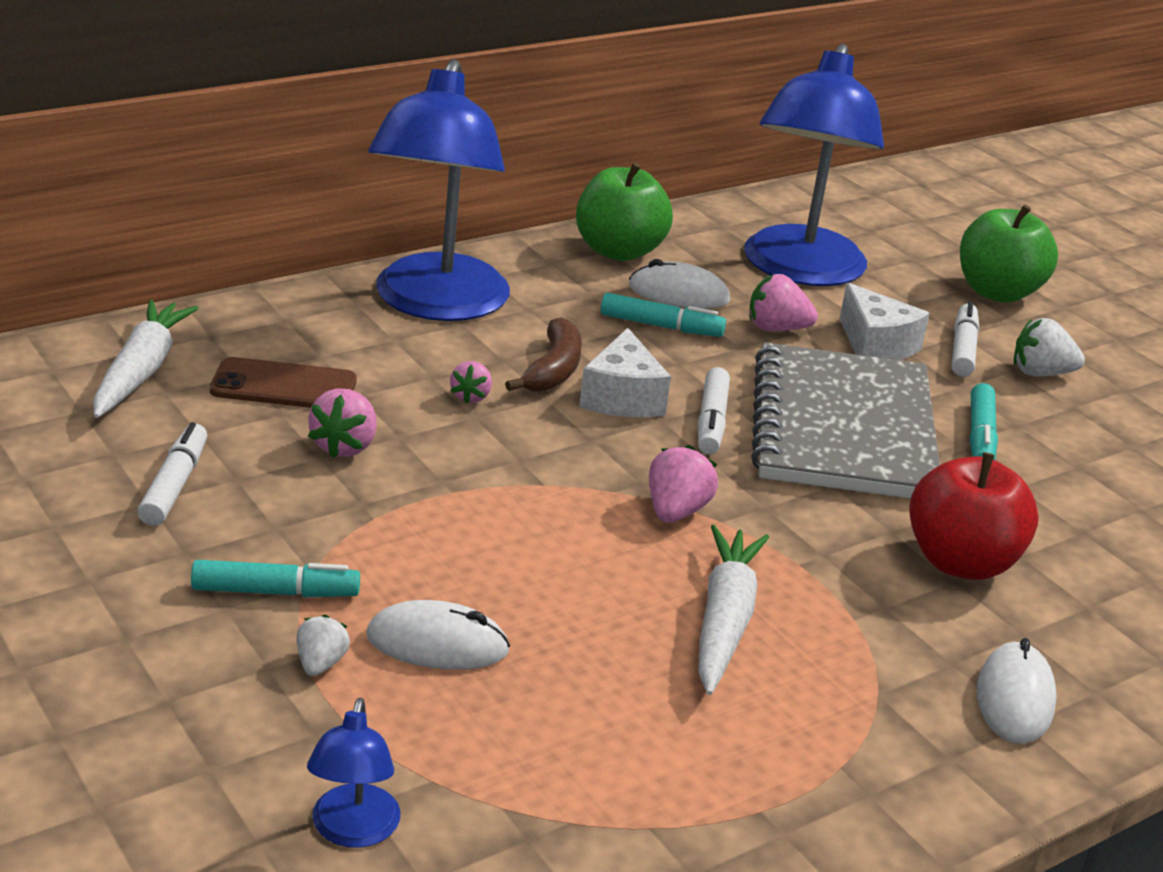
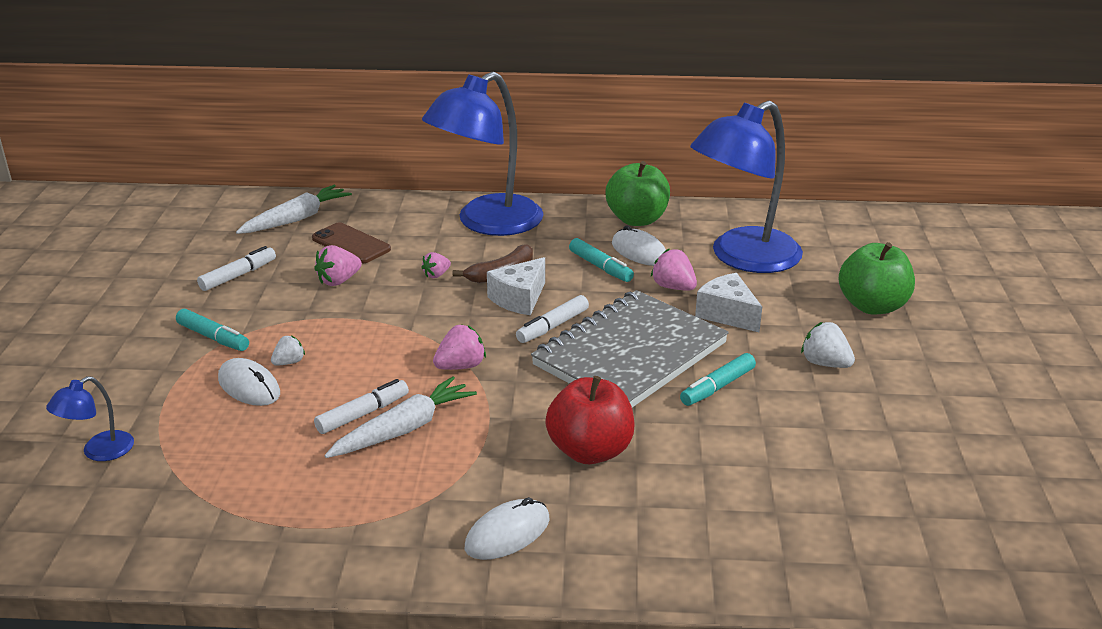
camera: 40 degrees right, 0 degrees up
white strawberry [297,615,350,676] -> white strawberry moved to [271,336,305,366]
white cheese [840,283,930,360] -> white cheese turned 135 degrees clockwise [695,273,762,332]
white marker [951,302,979,377] -> white marker moved to [314,379,409,434]

